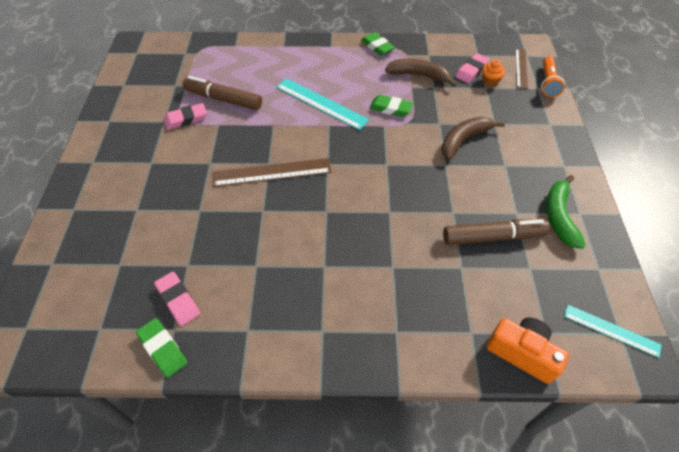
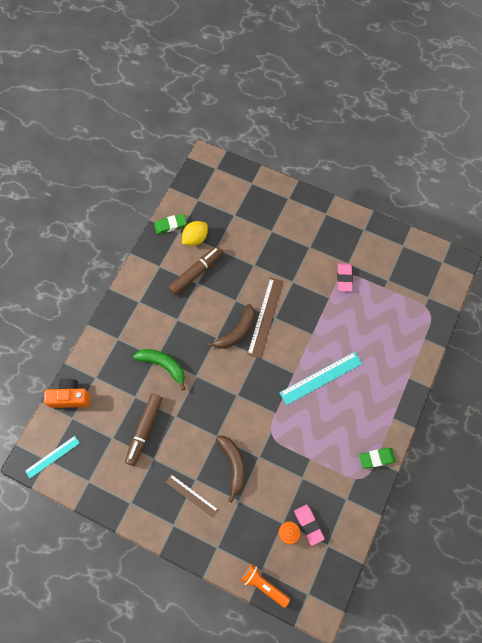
camera: 115 degrees right, 15 degrees up
pink eraser [154,272,200,326] -> yellow lemon [182,221,208,246]
brown marker [183,76,262,110] -> brown marker moved to [168,246,223,296]
green eraser [369,95,413,117] -> none
brown banana [385,59,456,87] -> brown banana moved to [207,304,255,348]
orange camera [486,317,569,384] -> orange camera turned 150 degrees counterclockwise [44,379,90,408]
brown ruler [515,49,528,89] -> brown ruler moved to [166,474,219,518]
green banana [546,175,586,249] -> green banana moved to [133,349,185,390]

